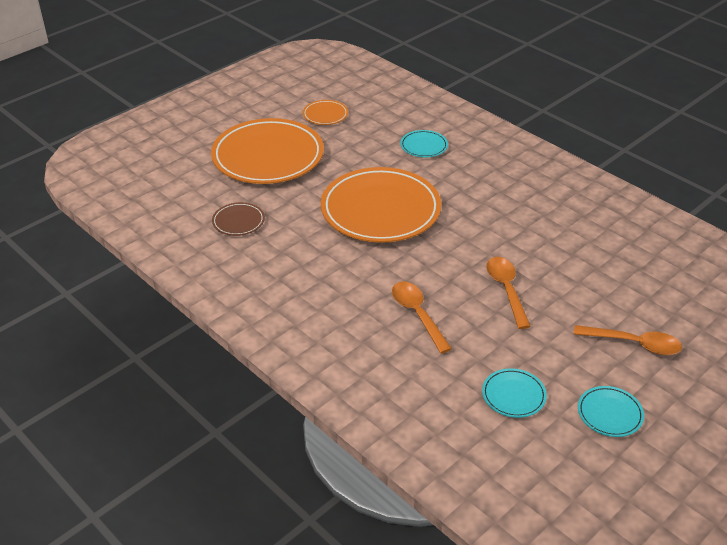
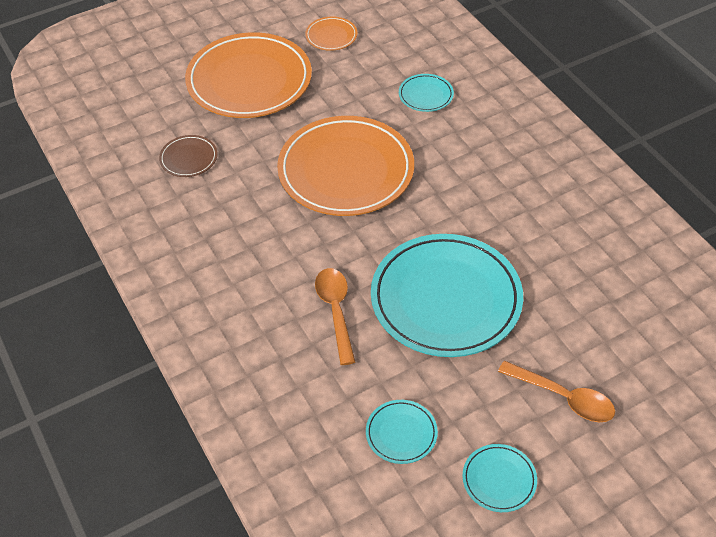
camera: 15 degrees right, 10 degrees up
orange spoon [486,257,531,329] -> turquoise plate [371,234,523,357]

